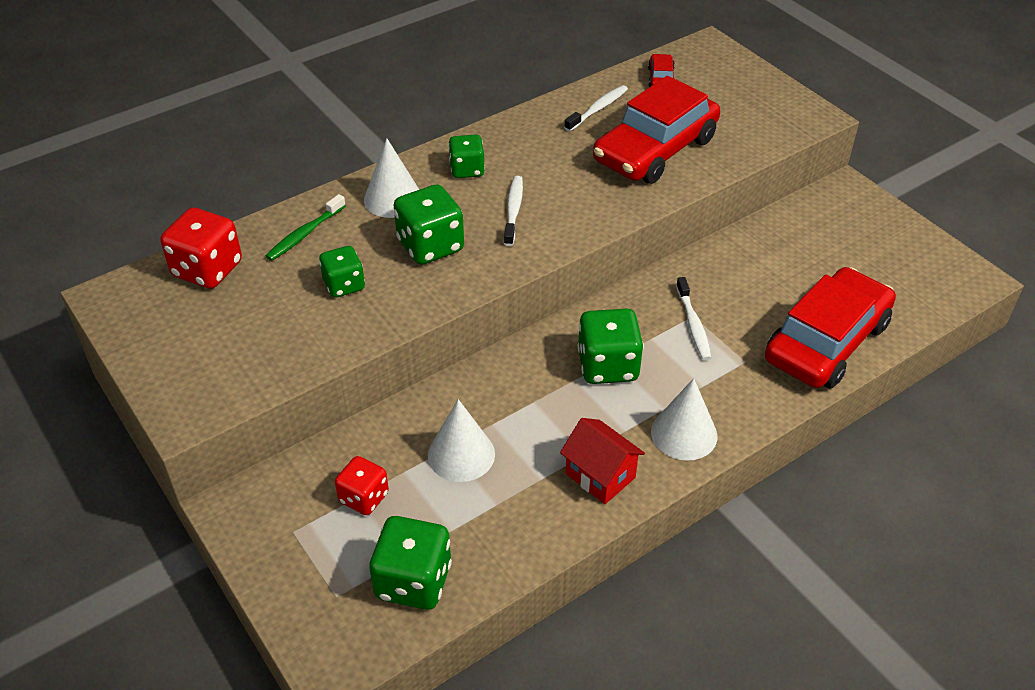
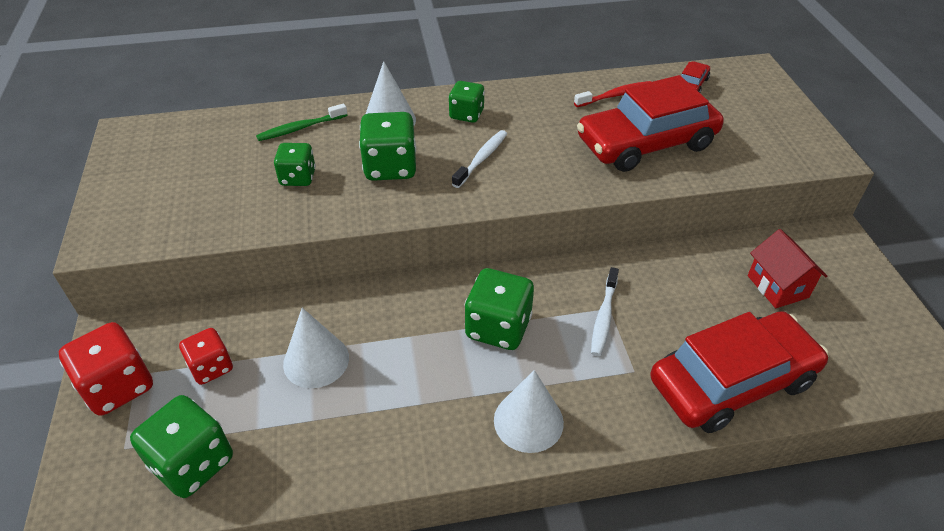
camera: 25 degrees right, 0 degrees up
red dice [161,208,242,289] -> red dice moved to [59,322,153,416]
red house [560,418,645,504] -> red house moved to [748,229,827,308]
white toothbrush [564,85,628,132] -> red toothbrush [574,81,651,107]

